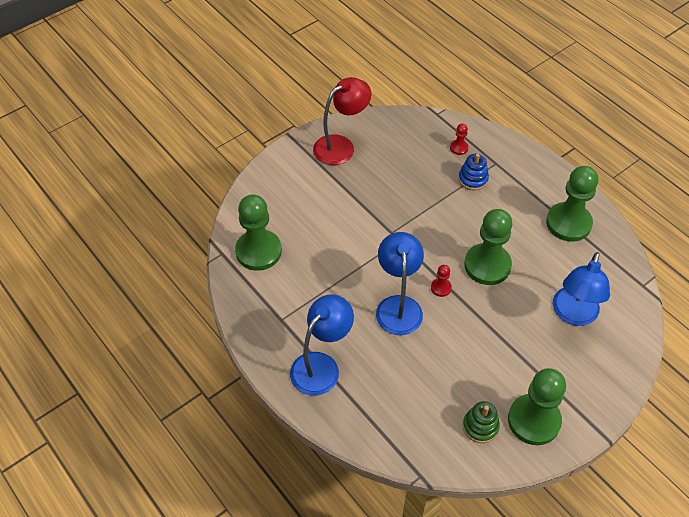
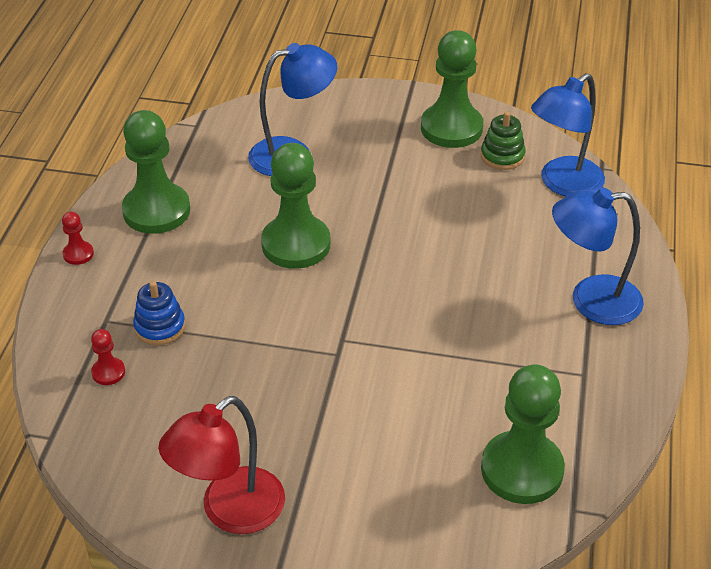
camera: 130 degrees left, 10 degrees down
red lamp [313,77,371,165] -> red lamp turned 60 degrees counterclockwise [158,396,285,534]
blue lamp [376,232,424,335] -> blue lamp moved to [531,73,605,197]
red pawn [431,265,452,297] -> red pawn moved to [62,212,94,265]

